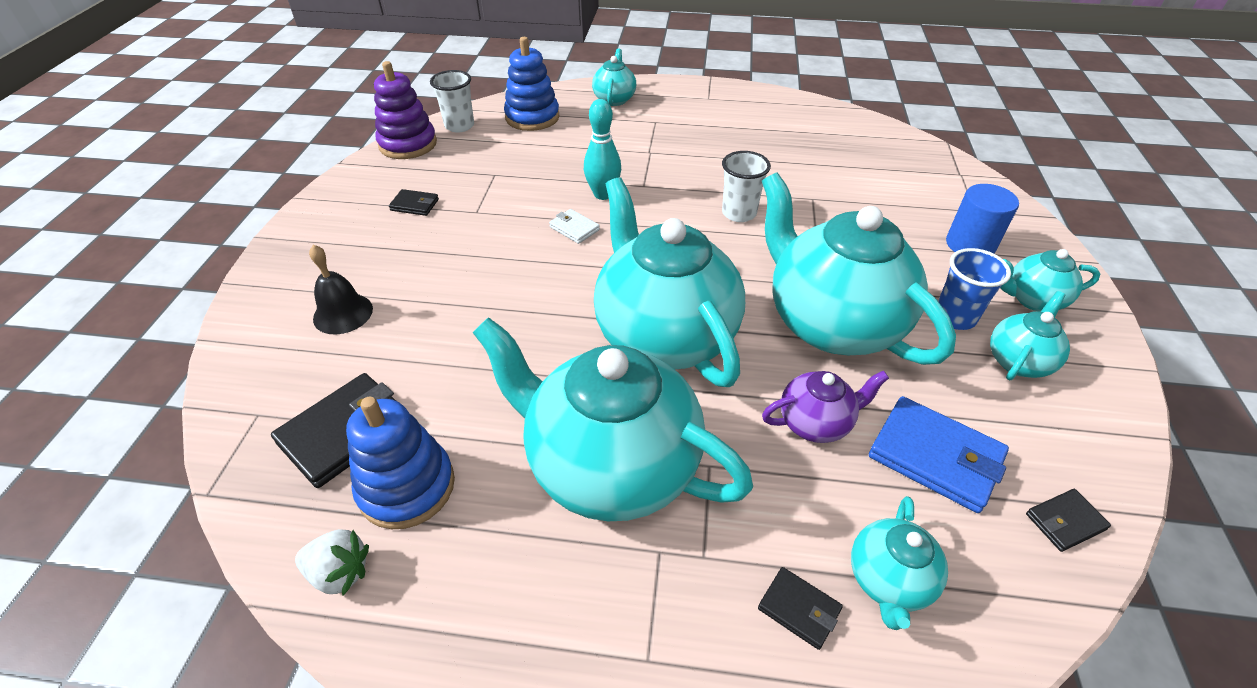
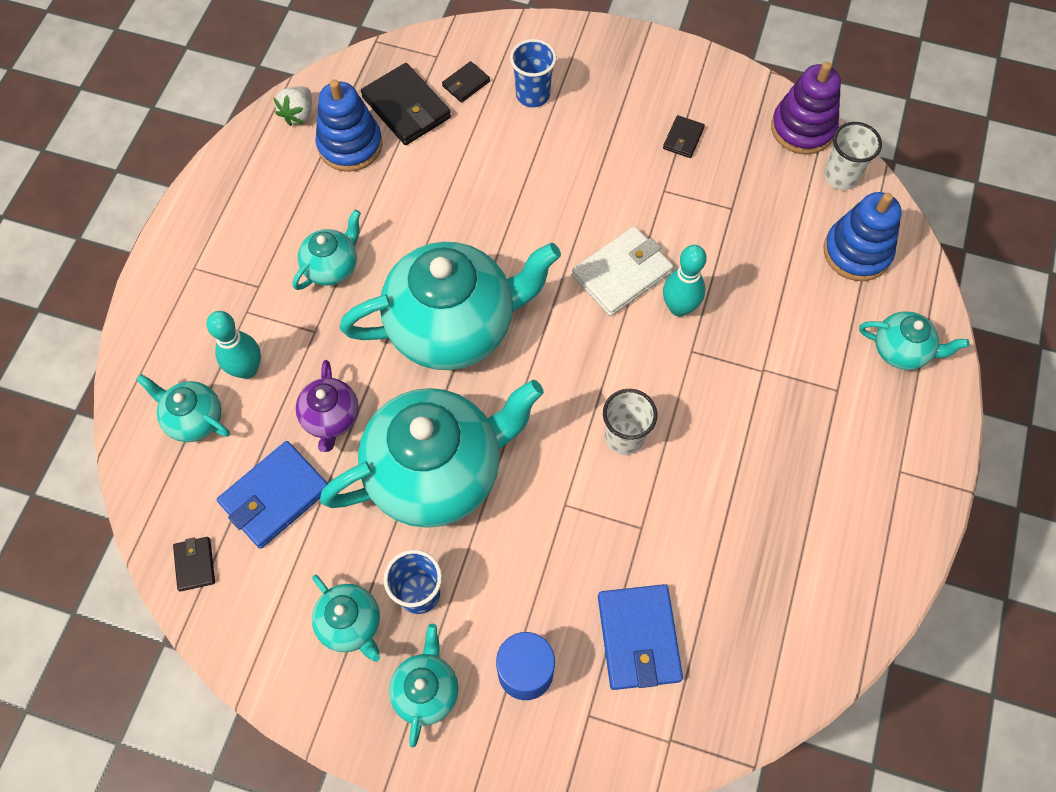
camera: 100 degrees right, 20 degrees up
black bell [309,245,373,334] -> blue cup [510,39,557,107]
turquoise teapot [473,317,753,521] -> turquoise teapot [293,210,361,290], size x0.46
white wallet [549,209,600,244] -> white wallet [572,226,673,316], size x1.92
black wallet [758,567,843,650] -> black wallet moved to [442,61,490,103]
none -> turquoise bowling pin [207,311,261,379]
none -> blue wallet [598,584,683,690]

